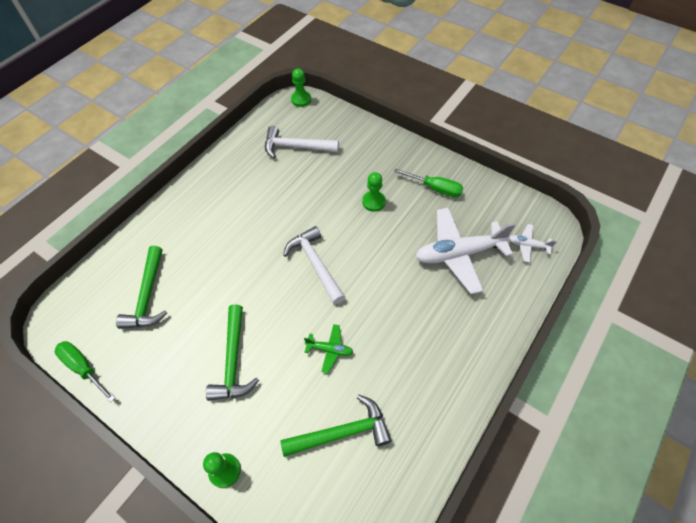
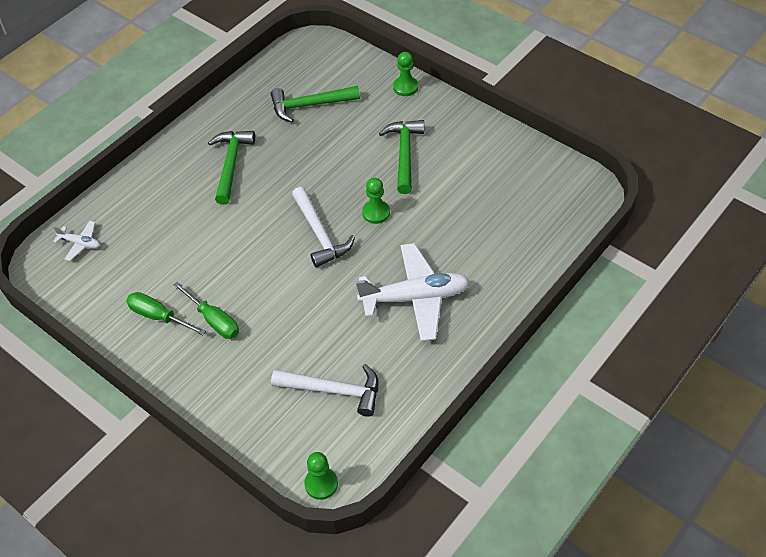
camera: 175 degrees left, 5 degrees down
green screwdriver [55,341,115,402] -> green screwdriver moved to [173,282,239,339]
green hammer [116,246,167,329] -> green hammer moved to [208,131,255,205]
green plane [304,324,353,374] -> none
green pawn [362,172,386,212] -> green pawn moved to [362,178,390,224]
white plane [415,208,515,294] -> white plane moved to [356,243,470,341]

